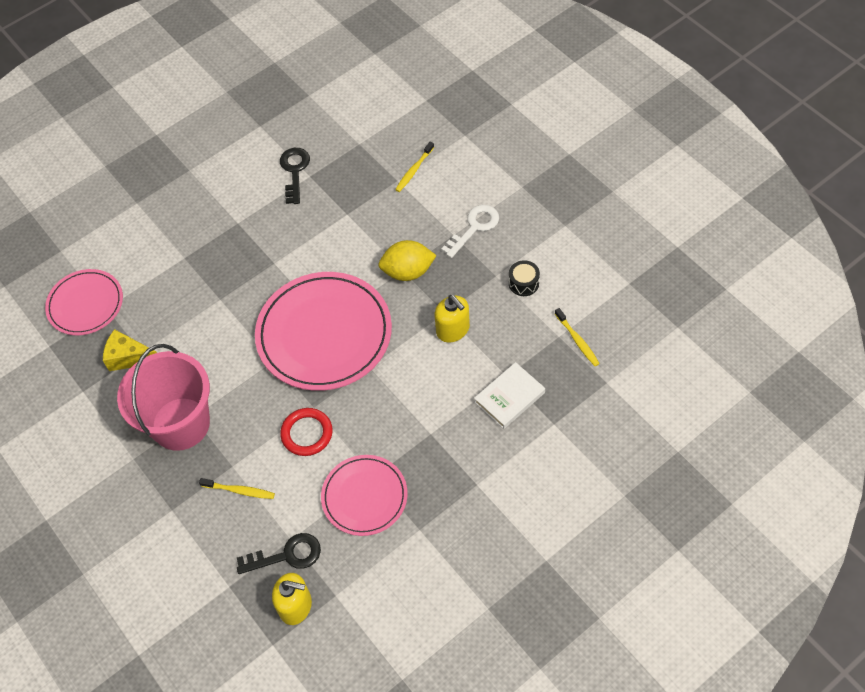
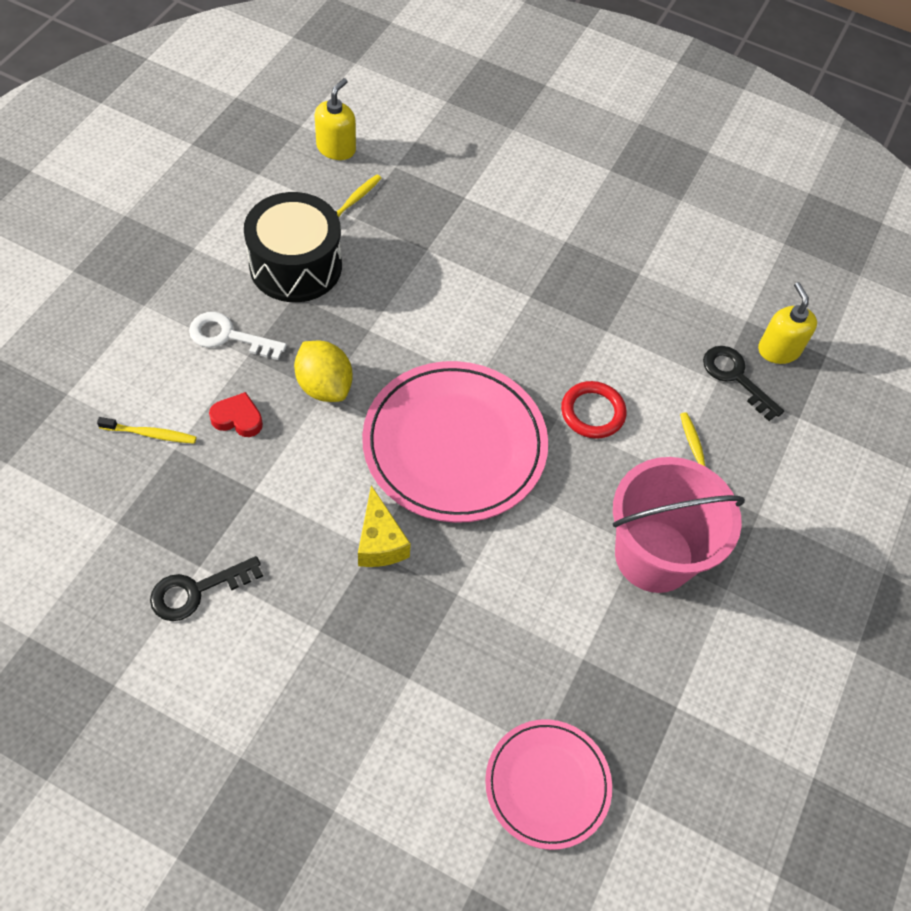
camera: 125 degrees left, 0 degrees up
yellow cheese [103,329,157,371] -> yellow cheese moved to [358,485,411,567]
pink plate [321,455,408,536] -> none
yellow soap dispenser [434,295,470,343] -> yellow soap dispenser moved to [315,78,356,160]
white book [474,362,545,429] -> none
black drum [509,260,540,296] -> black drum [244,192,342,302], size x2.40
none -> red heart [209,392,263,437]

